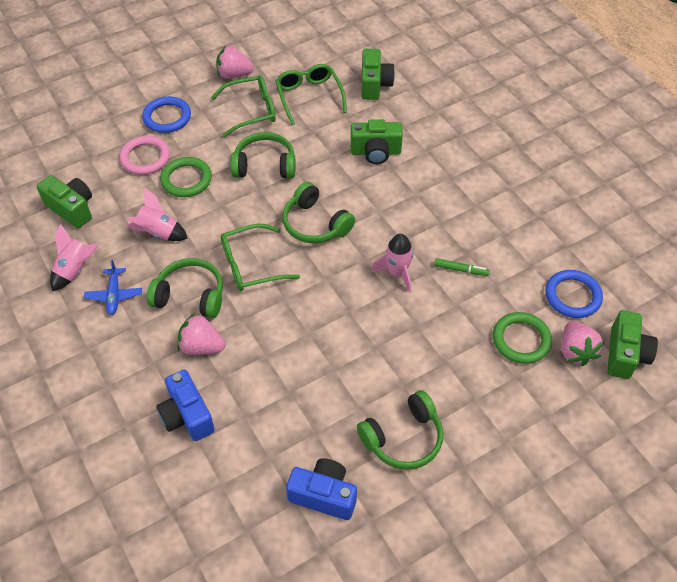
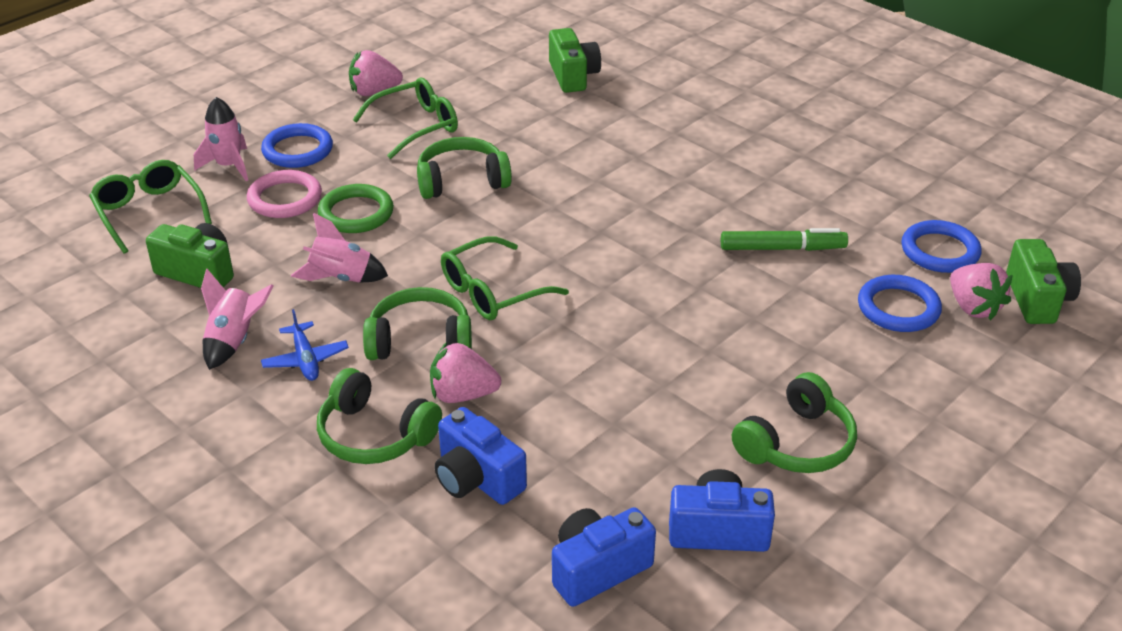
camera: 15 degrees left, 15 degrees down
green glasses [275,64,347,125] -> green glasses moved to [89,160,212,254]
green headphones [282,182,355,244] -> green headphones moved to [317,368,442,464]
green camera [351,119,403,164] -> none
pink rocket [371,234,414,293] -> pink rocket moved to [194,97,248,181]
green marker [434,258,490,276] -> green marker [721,228,848,251], size x1.63
green ring [493,312,552,364] -> blue ring [858,275,942,332]
none -> blue camera [552,507,656,607]

